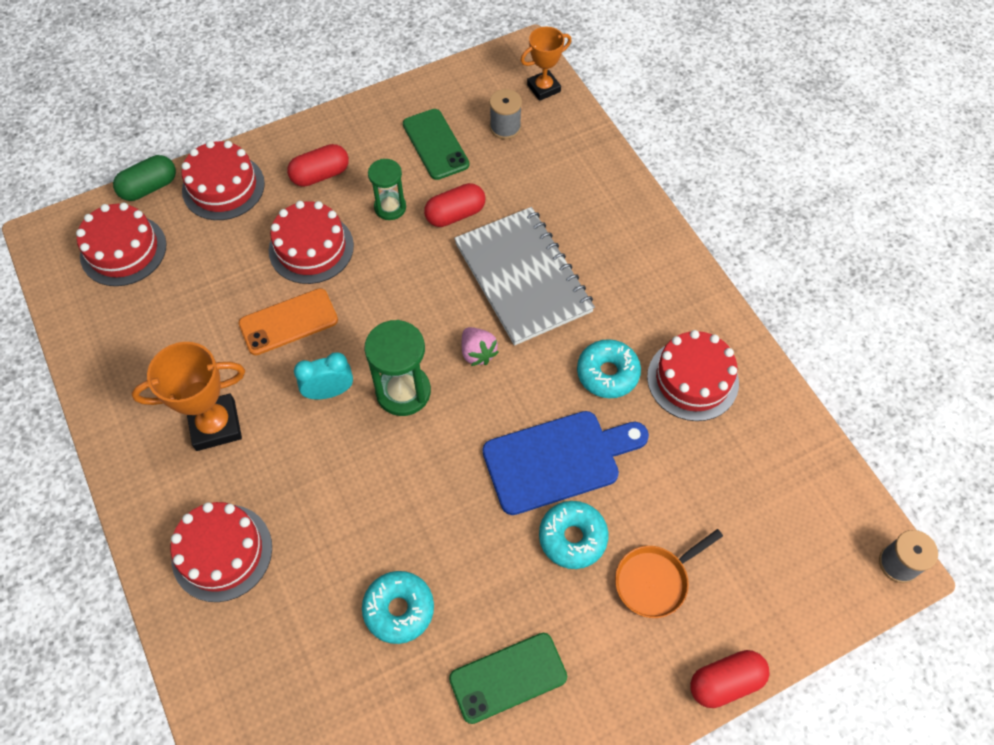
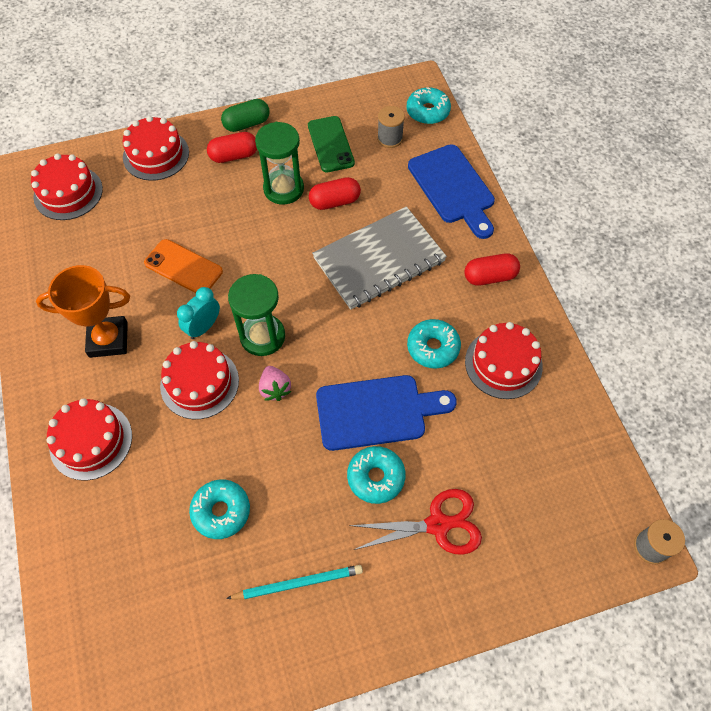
camera: 10 degrees right, 0 degrees up
green capsule [113,155,176,201] -> green capsule moved to [221,99,270,132]
orange phone [238,288,338,355] -> orange phone turned 45 degrees clockwise [144,239,223,293]
red cake [269,201,354,284] -> red cake moved to [160,341,239,419]
turquoise clock [294,352,353,400] -> turquoise clock turned 45 degrees counterclockwise [177,287,220,339]
green hourglass [368,159,406,220] -> green hourglass [255,122,304,205], size x1.55
green phone [449,633,567,724] -> turquoise pencil [226,565,363,599]
grey notebook [454,207,595,346] -> grey notebook turned 75 degrees clockwise [312,207,447,310]
pink strawberry [462,327,499,366] -> pink strawberry moved to [259,366,291,401]
orange trophy [520,27,572,101] -> turquoise donut [406,87,451,124]
orange pan [615,529,723,618] -> red scissors [349,489,482,555]
red capsule [690,650,770,708] -> red capsule moved to [464,253,520,286]
none -> blue cutting board [408,144,495,239]

